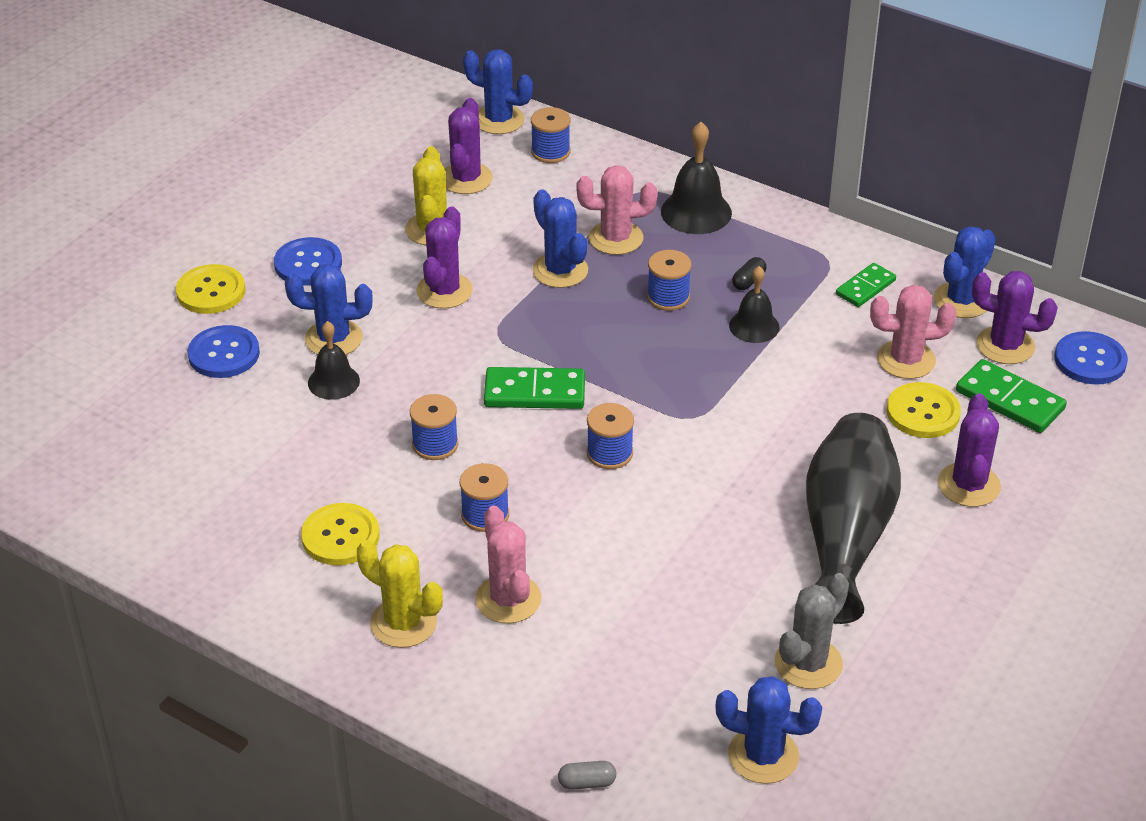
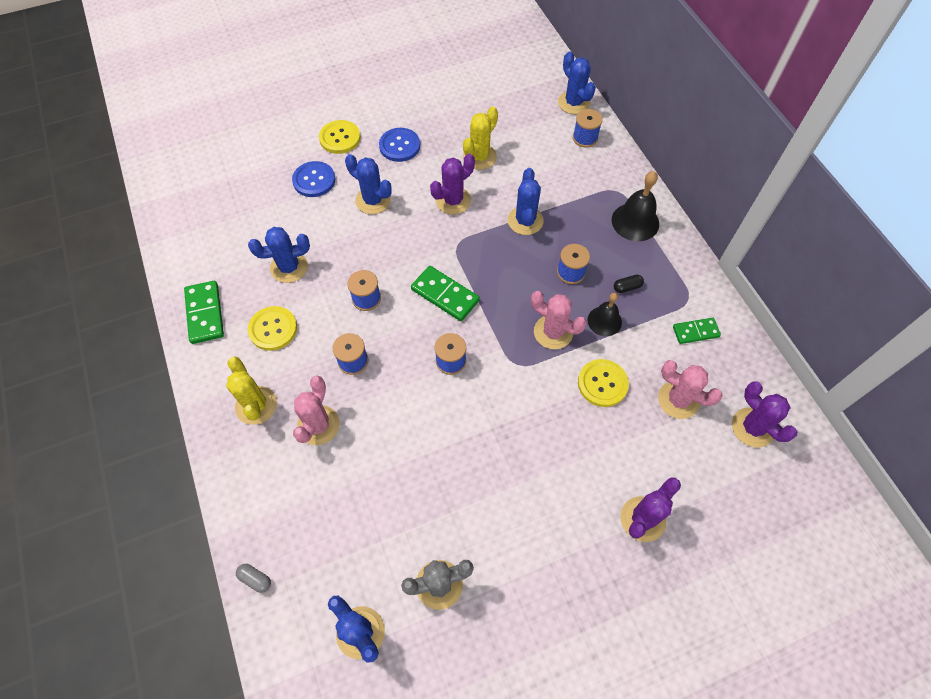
camera: 35 degrees right, 20 degrees up
black bell [308,321,360,400] -> none
purple cactus [445,98,493,194] -> none
pink cactus [576,165,657,255] -> pink cactus moved to [531,291,587,349]
black vase [806,413,901,624] -> none
yellow button [886,382,961,438] -> yellow button moved to [578,359,629,407]
blue cactus [934,226,996,318] -> blue cactus moved to [248,227,310,283]
green domino [956,359,1067,433] -> green domino moved to [184,281,224,344]
blue button [1054,331,1128,385] -> none

